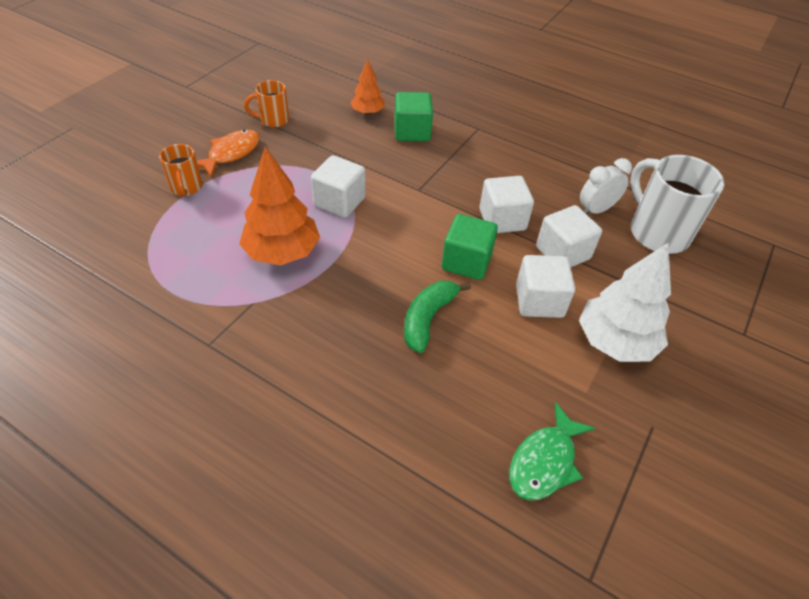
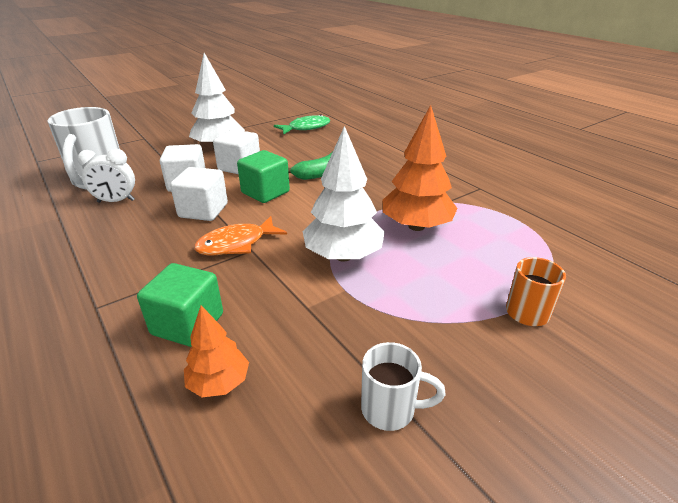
camera: 155 degrees left, 15 degrees down
orange fish [197,130,260,178] -> orange fish moved to [194,216,287,255]
orange mug [244,80,289,127] -> white mug [361,342,446,431]
white cube [311,155,366,218] -> white tree [303,126,385,261]

